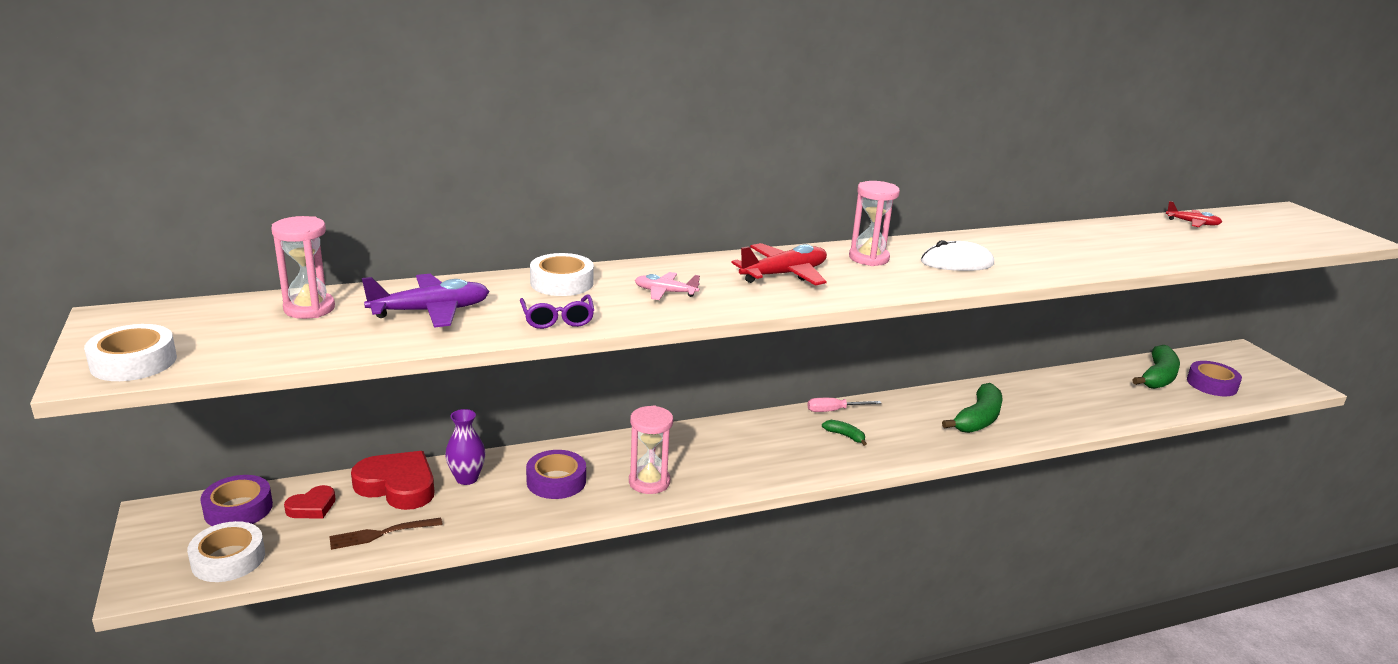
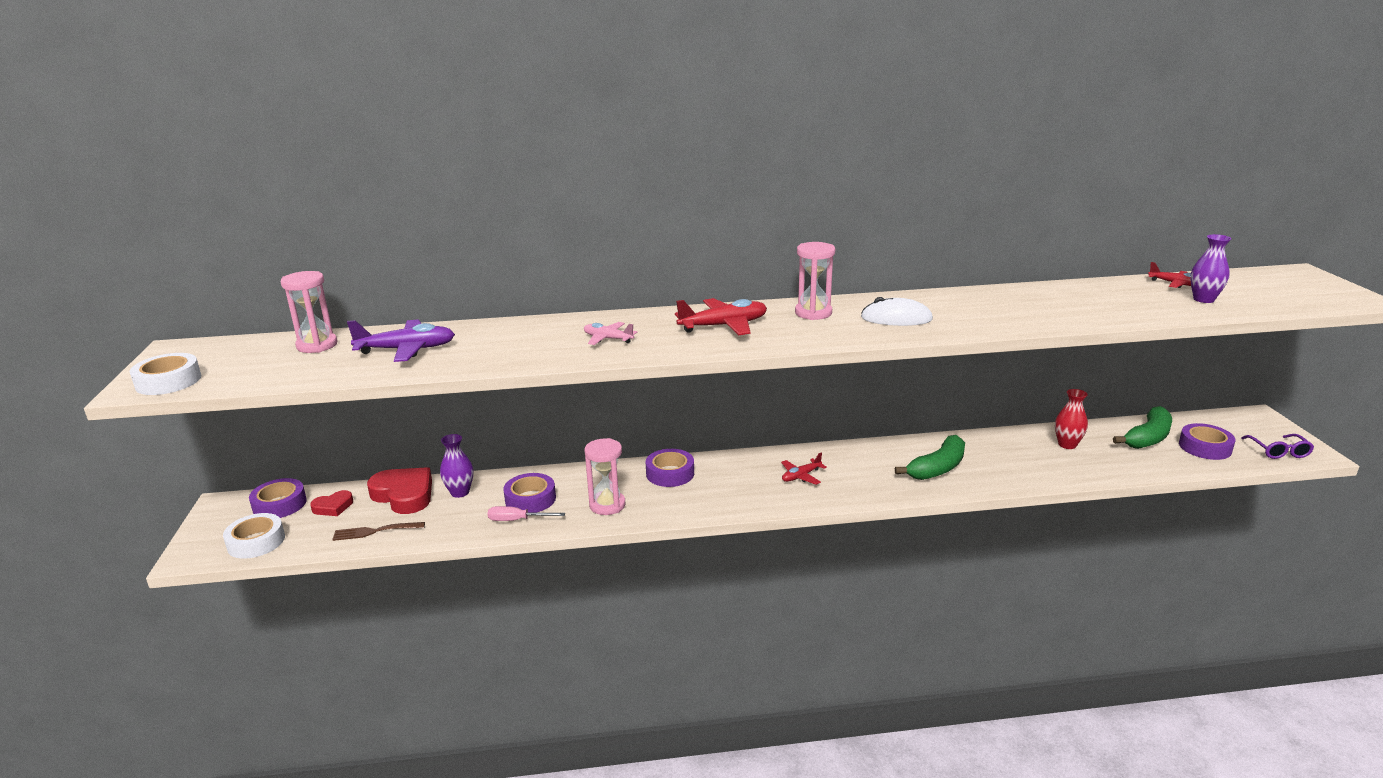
camera: 15 degrees right, 0 degrees up
purple glasses [520,295,594,329] -> purple glasses moved to [1241,434,1314,459]
white tape [530,253,594,296] -> none
pink screwdriver [807,398,882,412] -> pink screwdriver moved to [488,506,565,521]
green banana [822,420,867,446] -> red plane [781,452,827,485]
none -> purple tape [646,449,694,487]
none -> red vase [1055,389,1088,449]
none -> purple vase [1190,234,1231,303]

